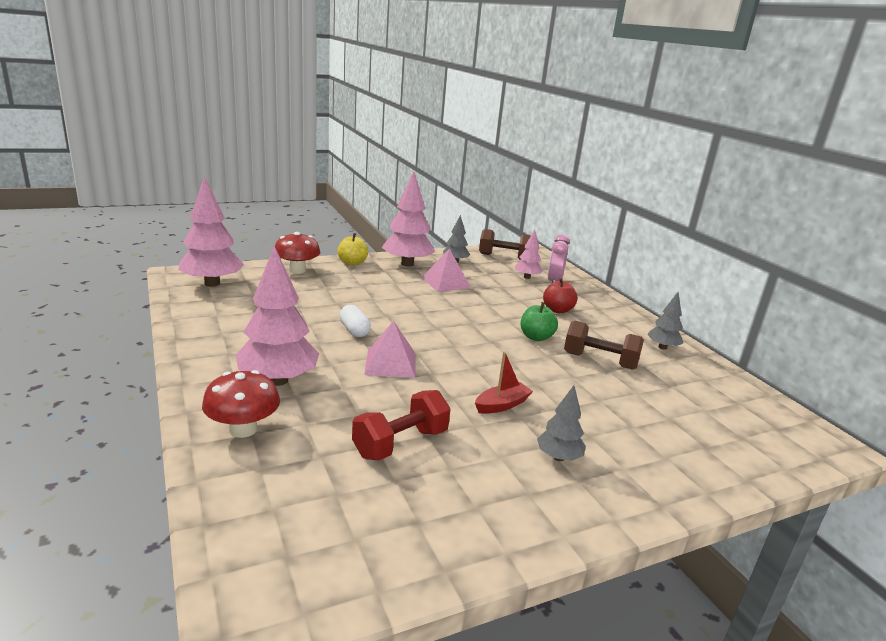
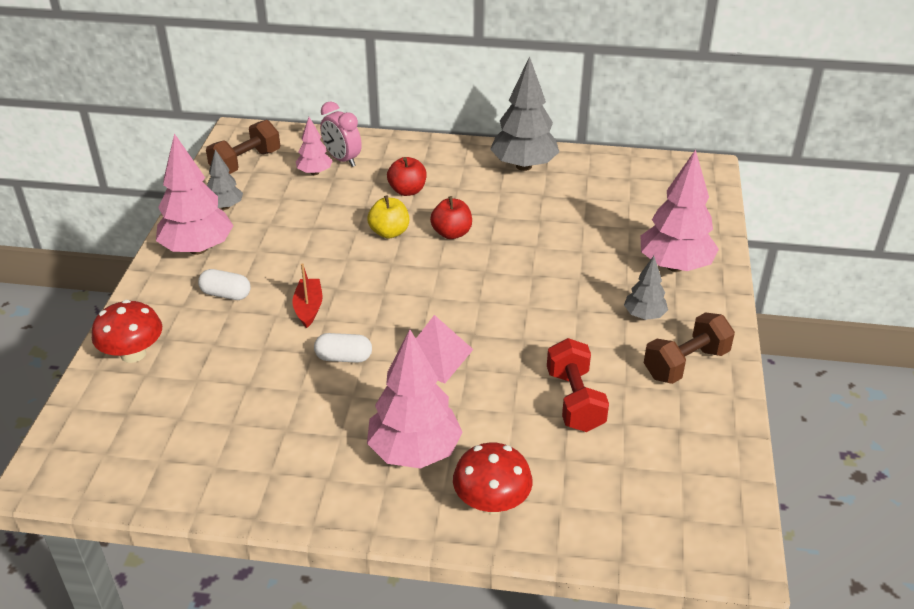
camera: 55 degrees left, 15 degrees up
pink tree [178,176,244,287] -> pink tree moved to [641,149,719,272]
yellow apple [337,233,368,266] -> yellow apple moved to [367,195,409,239]
pink pyramid [422,248,471,292] -> none
red boat [475,352,533,414] -> red boat moved to [292,263,322,328]
green apple [521,302,558,341] -> red apple [430,196,472,239]
brown dumbbell [564,320,644,370] -> brown dumbbell moved to [644,312,735,384]
grey tree [647,292,683,350] -> grey tree [490,56,559,171], size x1.88
none -> white capsule [198,269,250,300]

